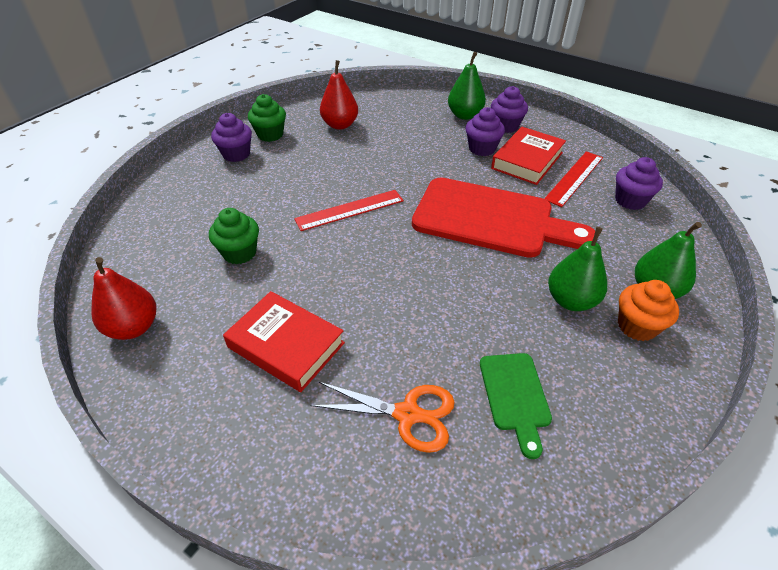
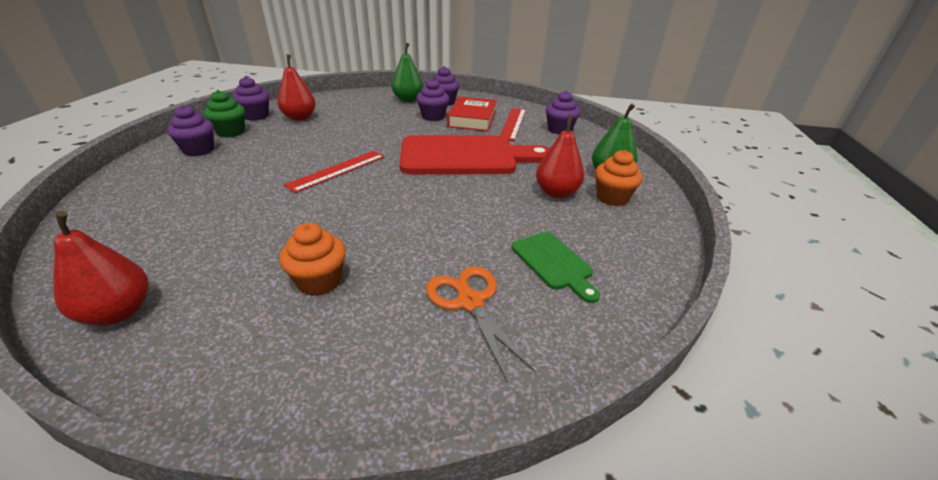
camera: 25 degrees left, 10 degrees down
green cupcake [209,208,259,264] -> none
red book [223,291,345,392] -> orange cupcake [279,223,346,296]
orange scissors [310,382,455,453] -> orange scissors turned 105 degrees counterclockwise [426,266,536,382]
green pear [548,227,607,311] -> red pear [536,115,584,198]
none -> purple cupcake [232,76,269,121]

